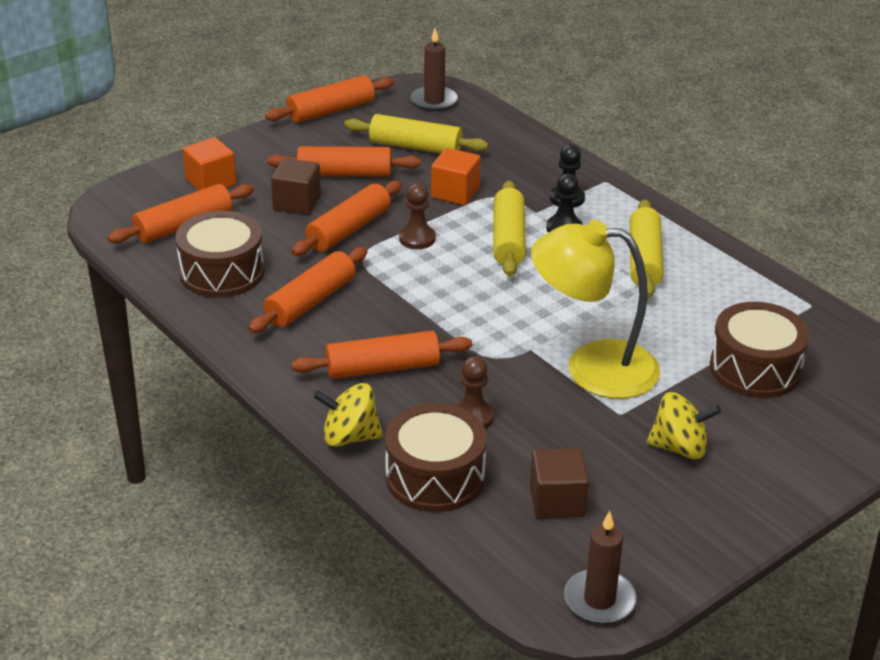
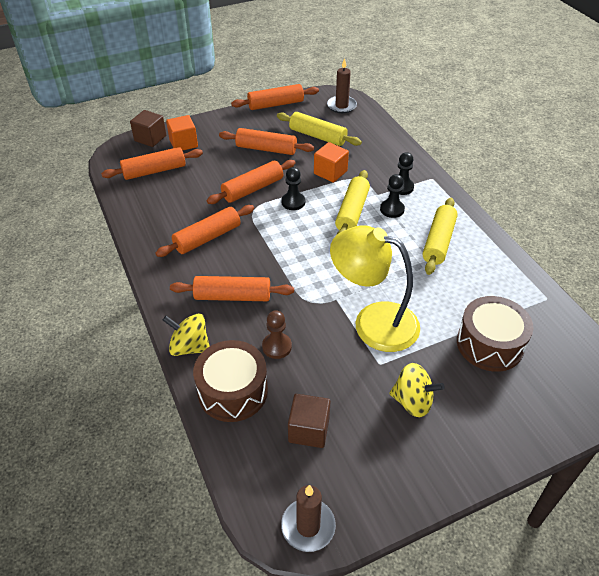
camera: 15 degrees right, 10 degrees up
brown drum [175,211,265,298] -> none
brown cube [271,158,321,215] -> brown cube moved to [130,110,166,147]
brown pawn [399,183,436,249] -> black pawn [281,167,305,210]

